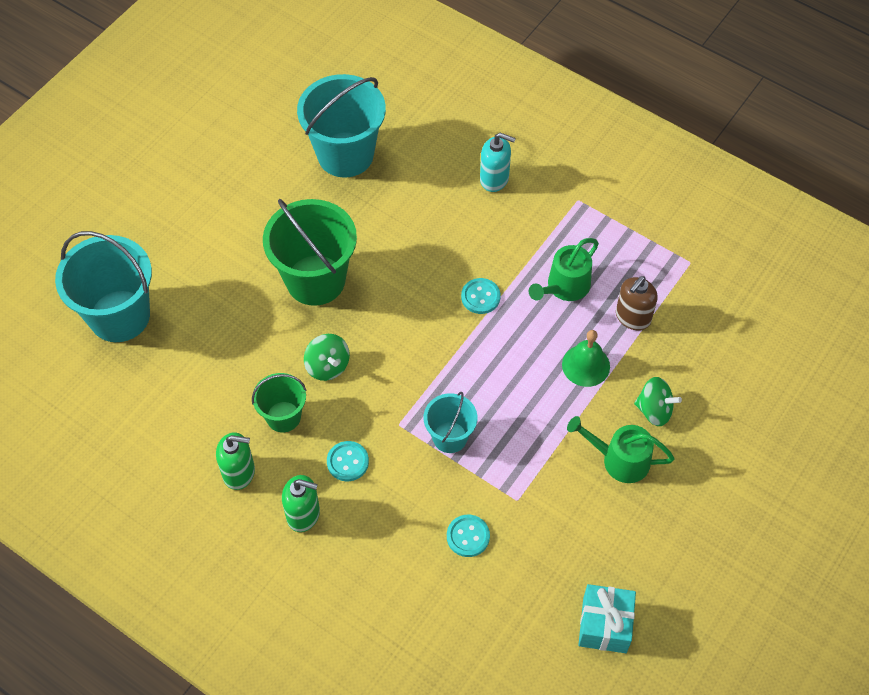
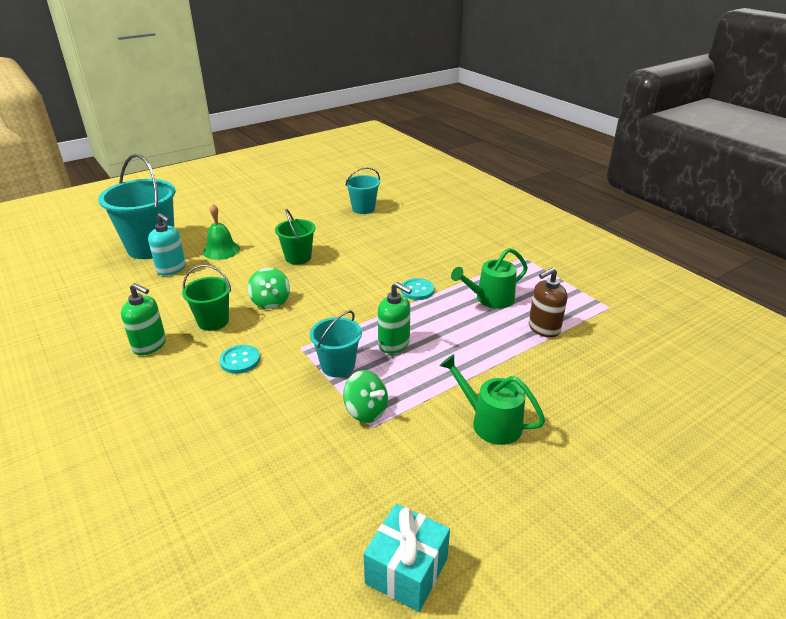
camera: 20 degrees right, 25 degrees down
green bucket [263,199,357,306] -> green bucket [275,209,316,264], size x0.55
green soap dispenser [282,475,320,532] -> green soap dispenser moved to [378,282,412,354]
turquoise bucket [297,74,386,177] -> turquoise bucket [345,167,380,214], size x0.55
turquoise button [447,515,490,557] -> none
turquoise soap dispenser [480,133,516,192] -> turquoise soap dispenser moved to [148,213,186,276]
green bell [562,330,610,387] -> green bell moved to [203,204,240,260]
green spinning top [634,377,682,426] -> green spinning top moved to [343,370,388,423]

